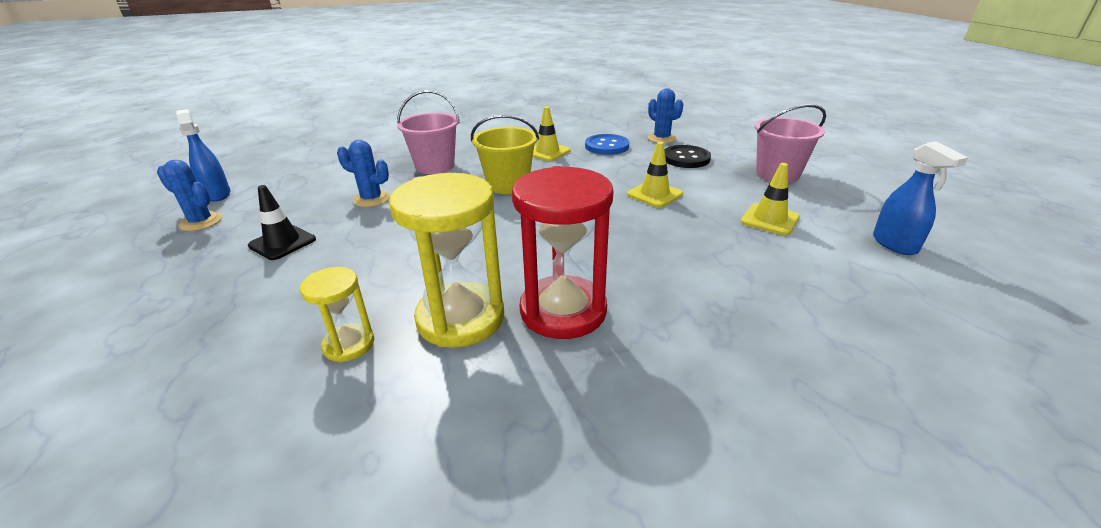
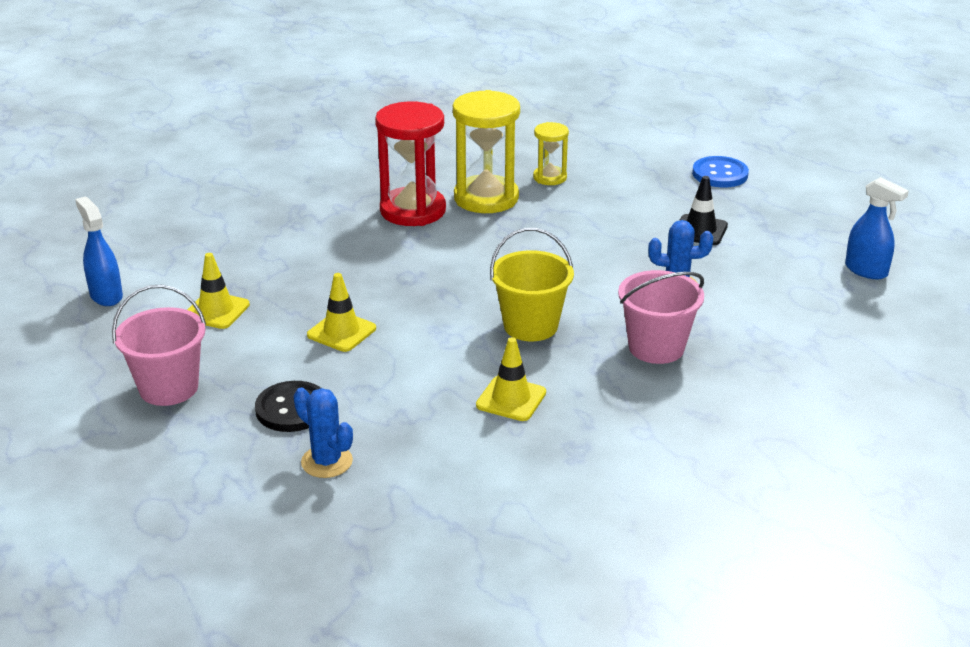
camera: 165 degrees right, 0 degrees up
blue cactus [157,160,222,231] -> none
blue button [585,134,629,155] -> blue button moved to [692,156,749,188]

